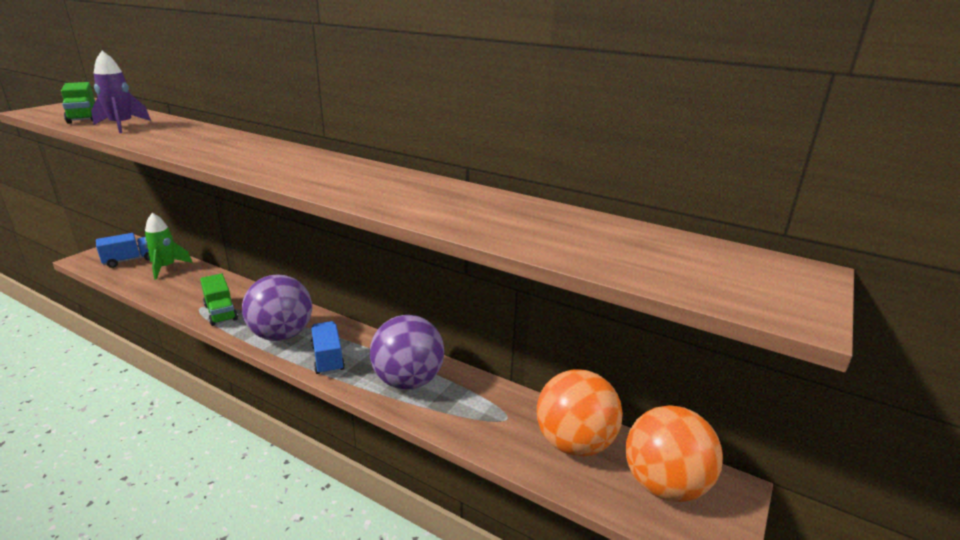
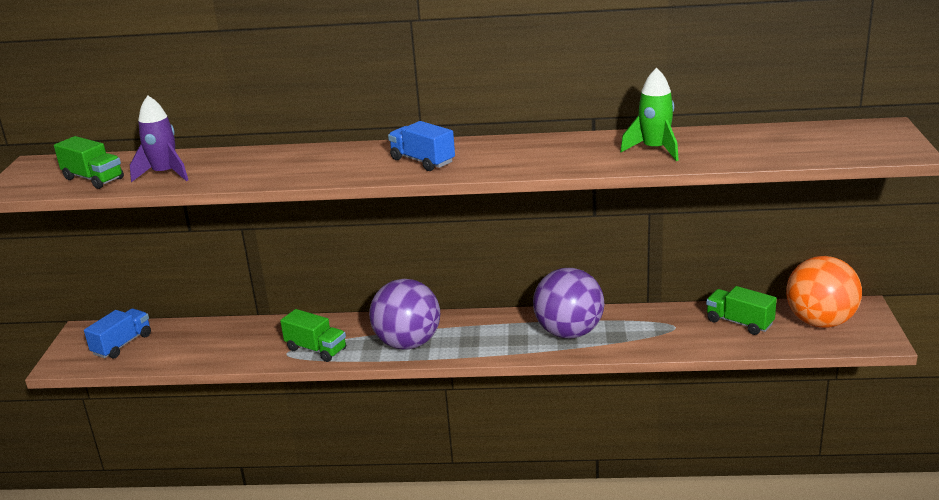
camera: 25 degrees left, 0 degrees up
green rocket [145,213,193,279] -> green rocket moved to [620,68,679,161]
blue truck [311,321,345,375] -> blue truck moved to [388,121,455,171]
orange ball [537,369,623,457] -> green truck [706,286,777,335]

